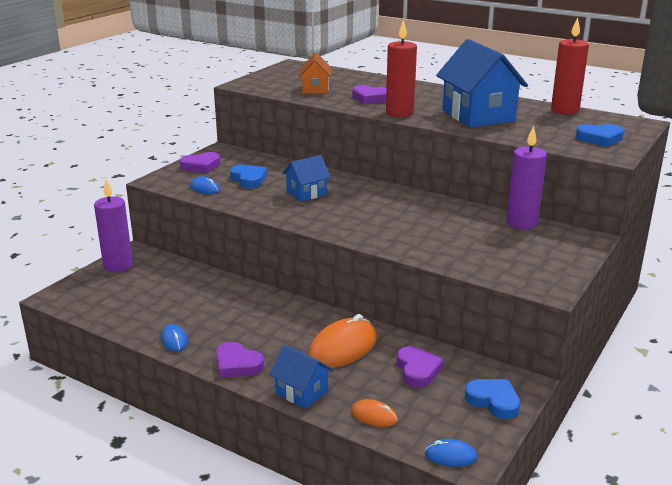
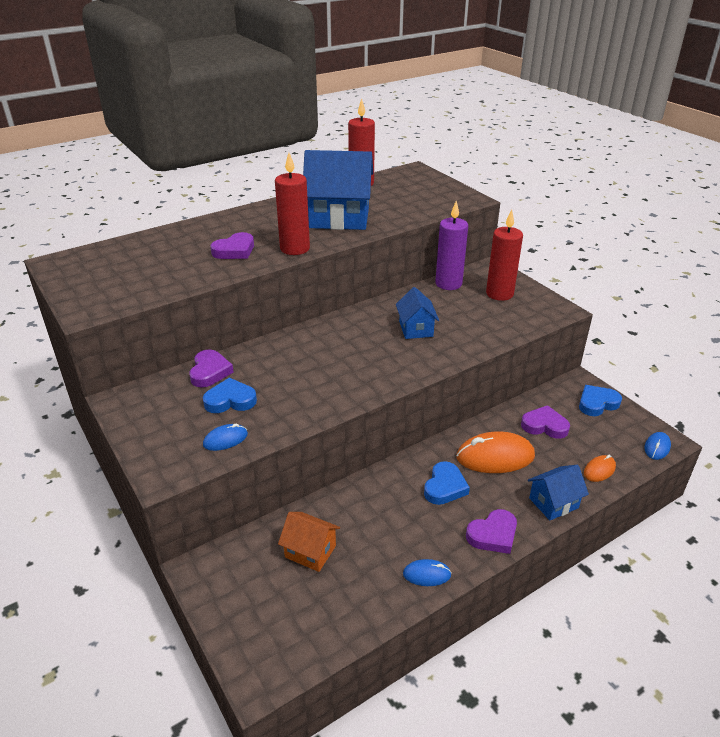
camera: 65 degrees left, 10 degrees up
purple candle [94,179,133,272] -> none
purple heart [180,152,221,173] -> purple heart moved to [189,349,234,388]
blue house [282,155,331,202] -> blue house moved to [396,287,439,339]
orange house [299,52,332,94] -> orange house moved to [278,512,340,572]
orange mouse [308,314,377,368] -> orange mouse turned 75 degrees counterclockwise [456,431,535,473]
blue heart [575,124,624,147] -> blue heart moved to [424,461,470,505]
none -> red candle [486,210,523,301]

